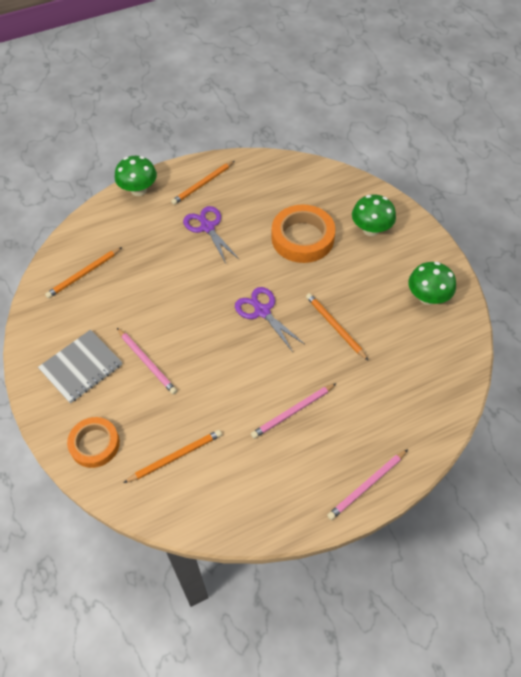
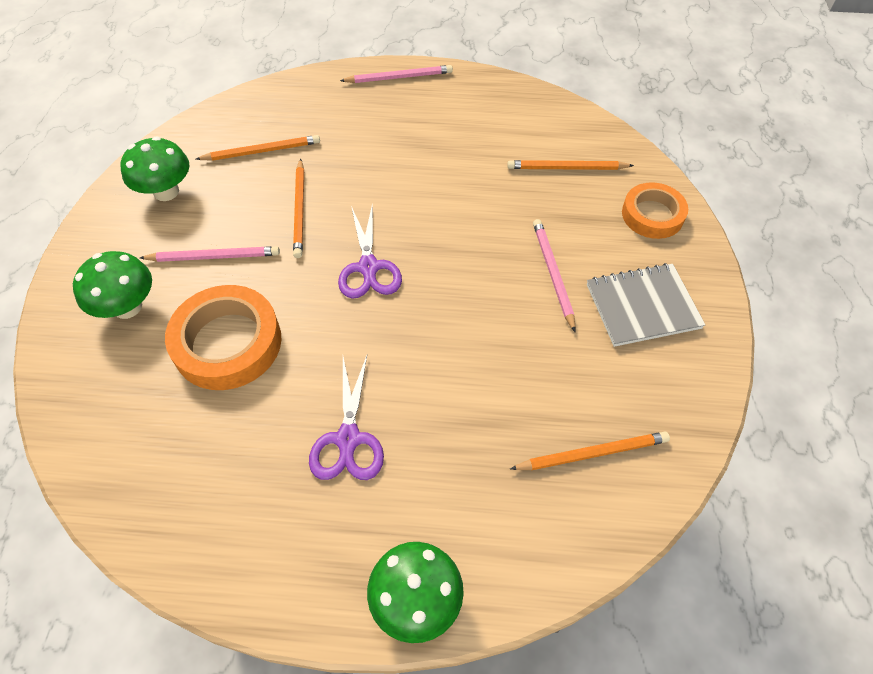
camera: 150 degrees left, 0 degrees up
orange pencil [171,161,234,205] -> orange pencil moved to [196,135,320,161]
pink pencil [251,383,337,439] -> pink pencil moved to [140,246,280,262]

